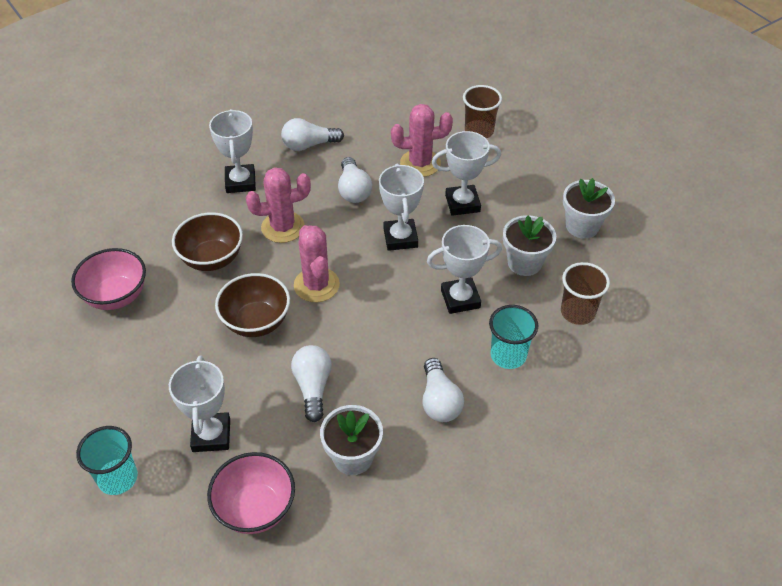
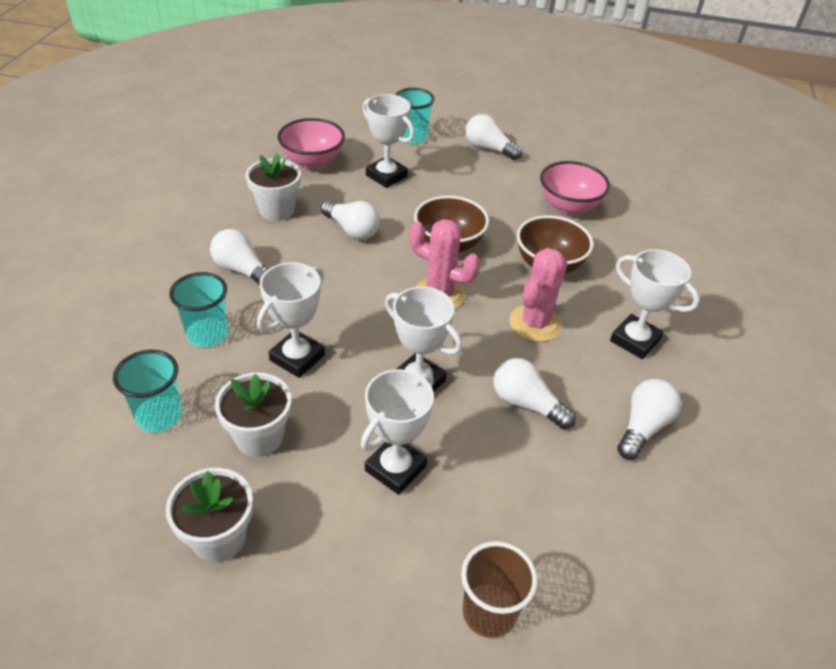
camera: 135 degrees right, 5 degrees down
pink cactus [391,104,453,177] -> none
brown cup [561,262,610,325] -> turquoise cup [113,350,182,432]
none -> white light bulb [465,114,522,160]

